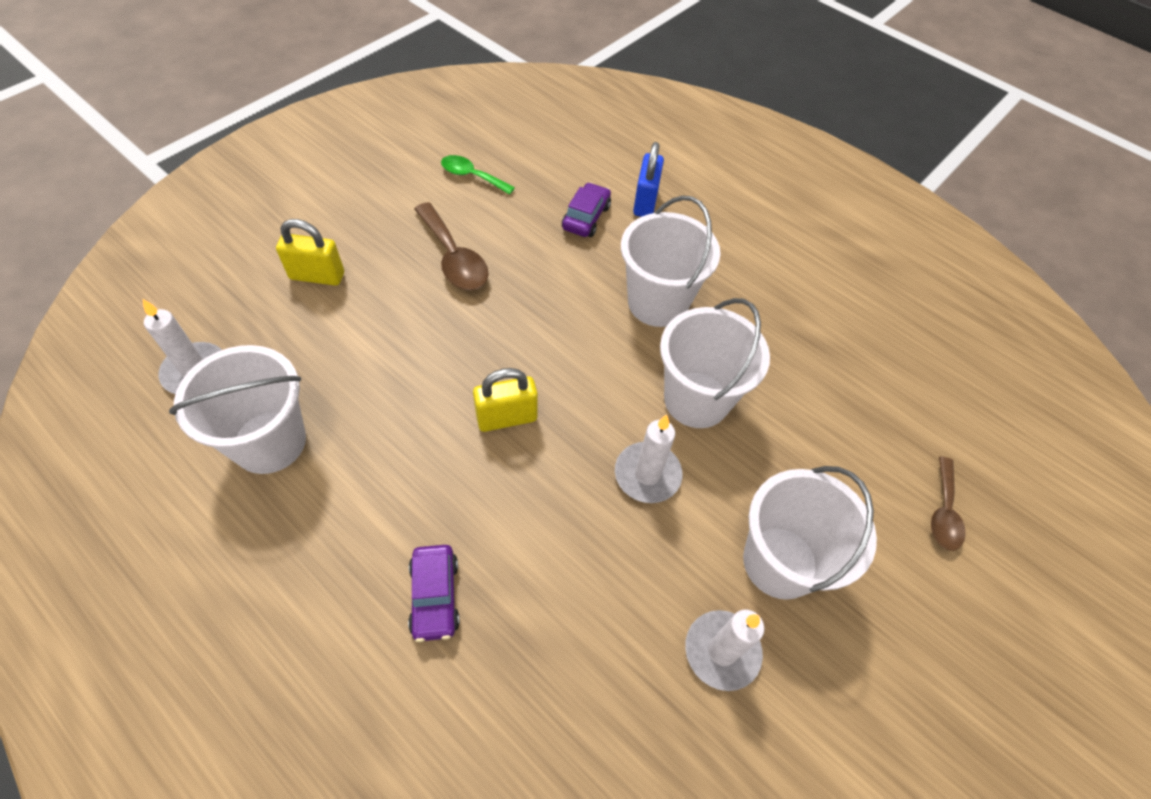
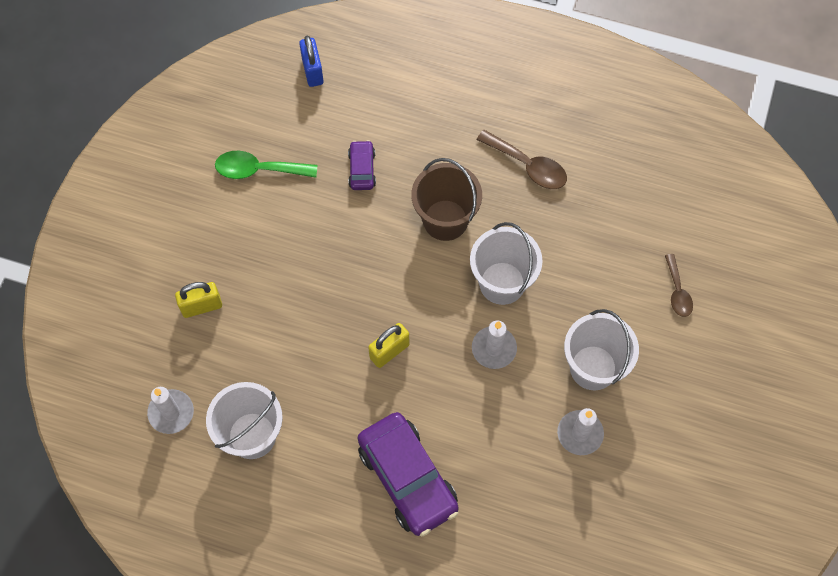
camera: 20 degrees left, 10 degrees up
purple car [408,545,460,642] -> purple car [358,412,459,537], size x2.08
brown spoon [414,202,489,290] -> brown spoon moved to [476,130,567,189]
green spoon [441,155,515,195] -> green spoon [215,151,317,179], size x1.53
white bucket [621,196,720,327] -> brown bucket [411,158,482,241]
blue padlock [633,142,664,217] -> blue padlock moved to [299,36,324,87]

